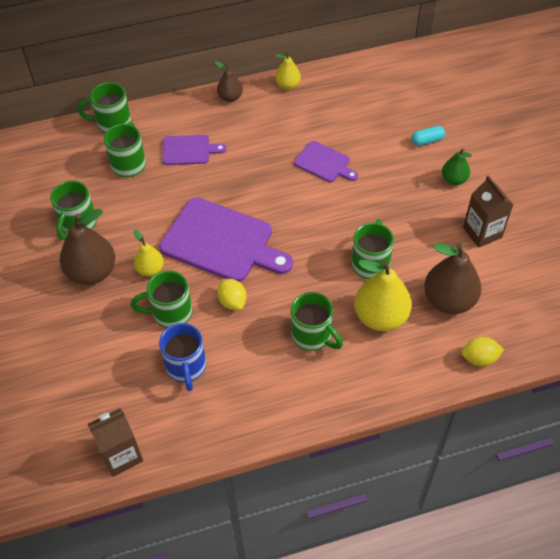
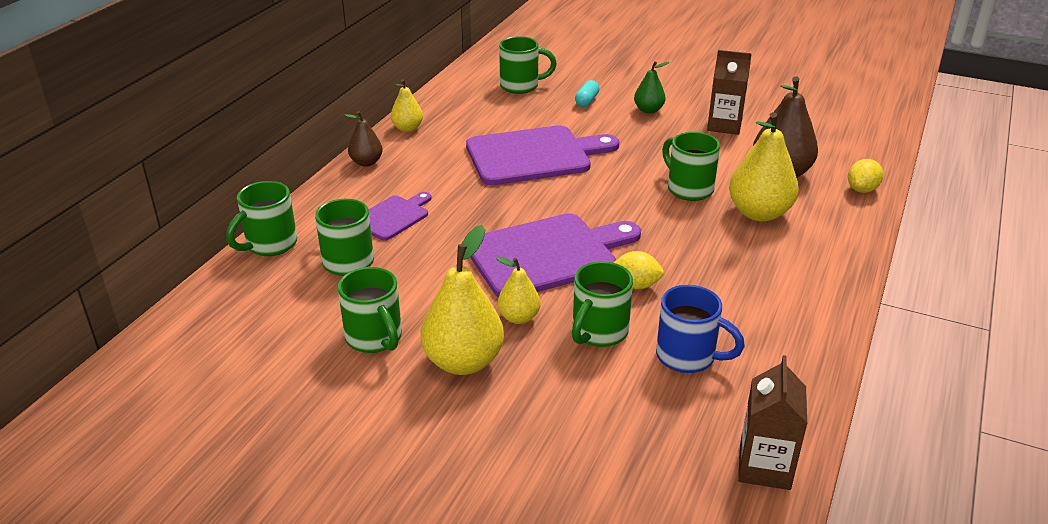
camera: 50 degrees left, 20 degrees down
brown pear [60,209,115,285] -> yellow pear [421,225,504,375]
green mug [291,292,343,351] -> green mug moved to [499,36,557,94]
purple cutting board [294,141,358,182] -> purple cutting board [466,125,619,185], size x1.91

